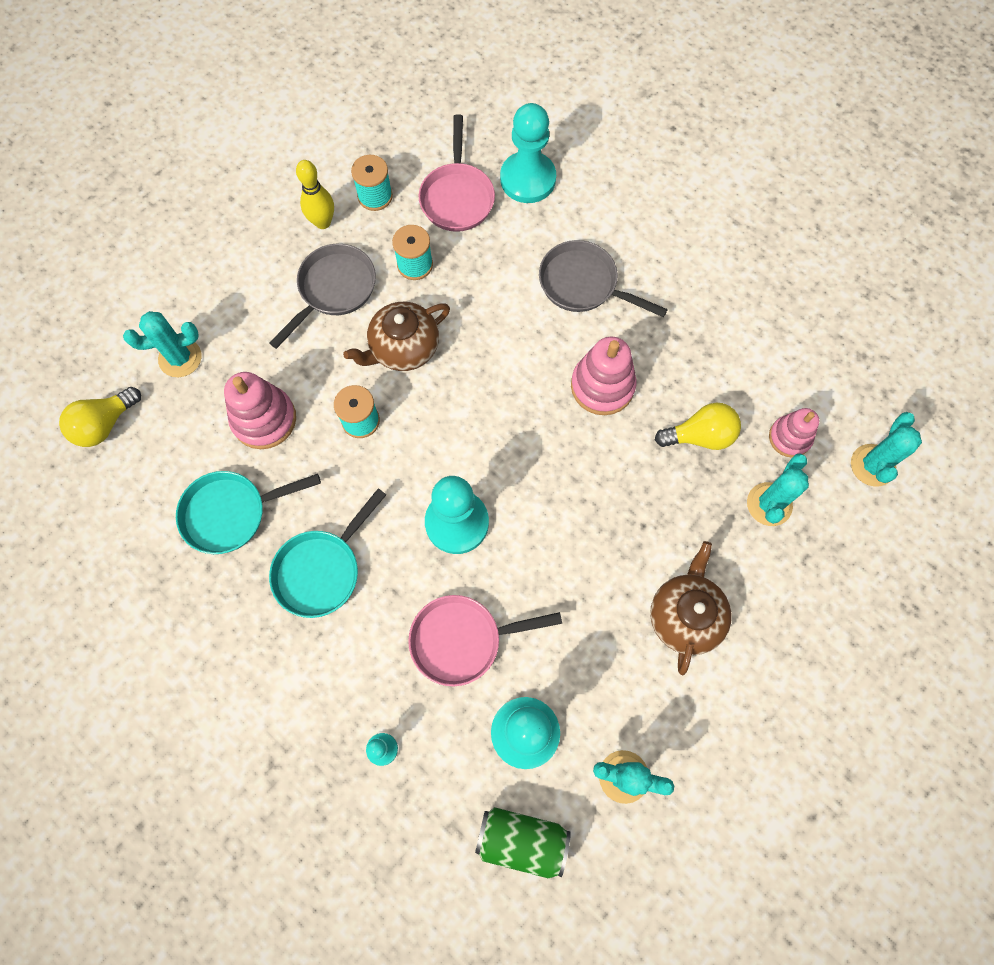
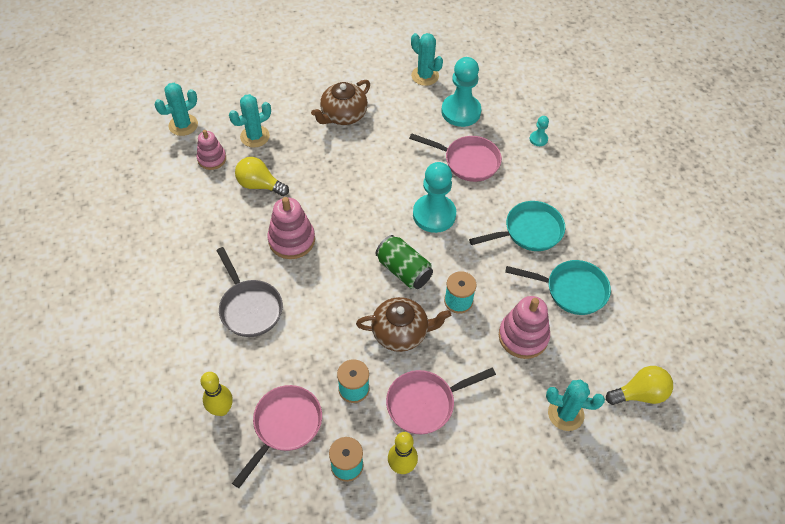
camera: 150 degrees left, 15 degrees down
grey pan [269,244,376,349] -> pink pan [386,368,496,434]
green can [475,807,571,878] -> green can moved to [375,235,433,289]
turquoise pawn [500,103,556,203] -> yellow bowling pin [200,372,233,416]

